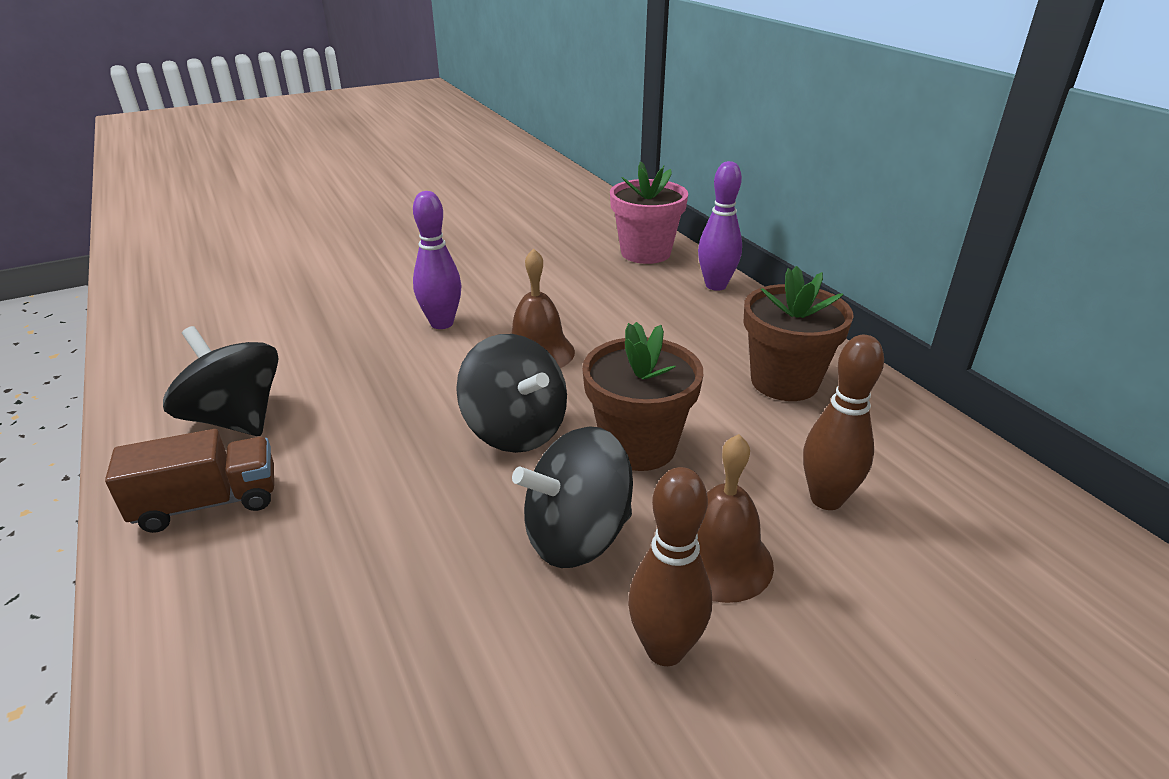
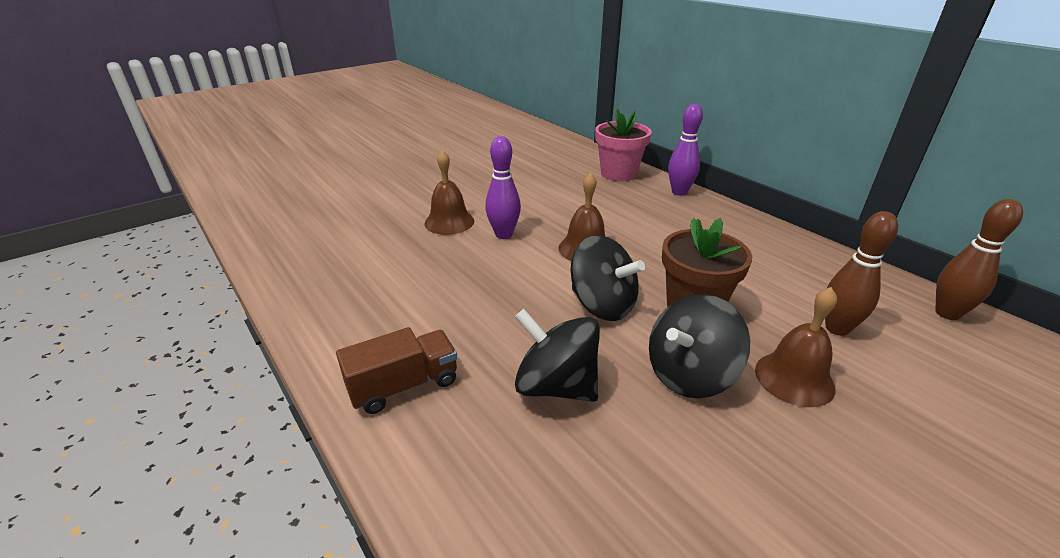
camera: 10 degrees left, 0 degrees up
black spinning top [163,326,279,436] -> black spinning top moved to [515,309,600,402]
brown bowling pin [628,467,712,666] -> brown bowling pin moved to [935,199,1023,320]
brown flower pot [743,266,854,401] -> none
none -> brown bell [424,150,474,235]

